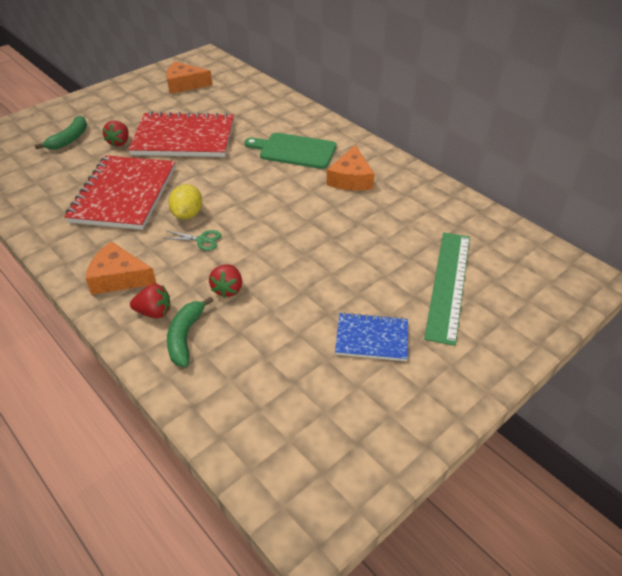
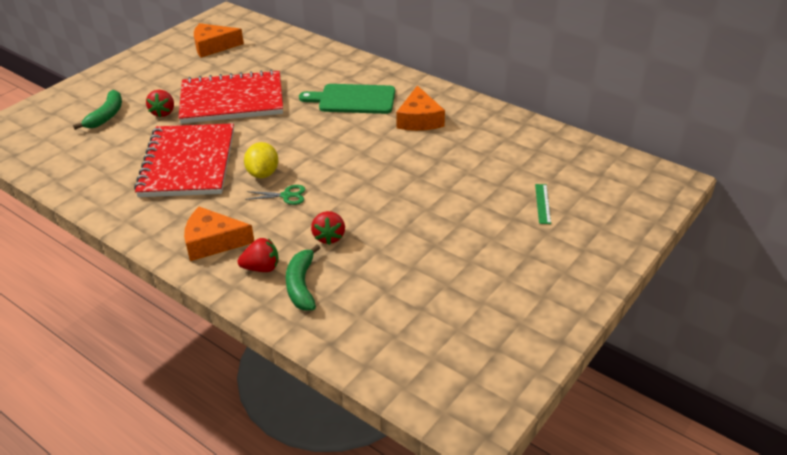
camera: 10 degrees left, 5 degrees down
blue notebook [335,312,408,361] -> none
green ruler [424,232,470,346] -> green ruler [535,184,551,224], size x0.41

